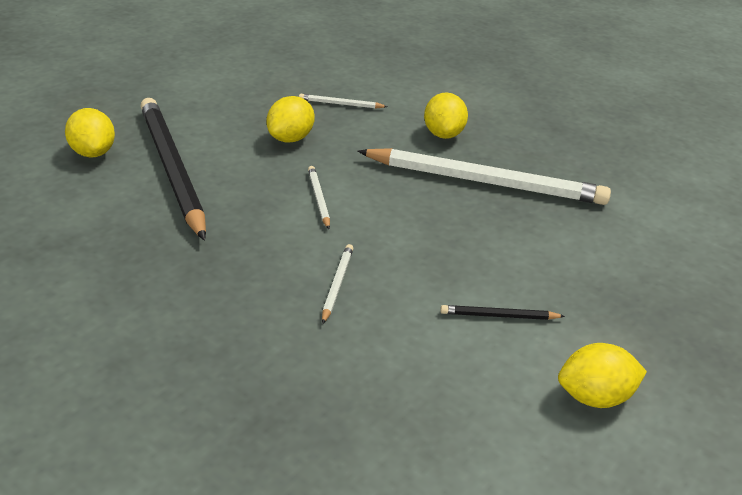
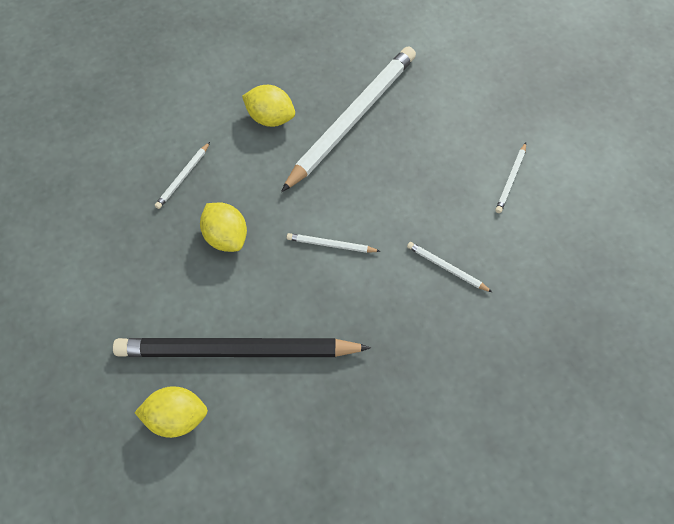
camera: 65 degrees left, 25 degrees up
black pencil [440,305,565,320] -> white pencil [495,143,526,213]
yellow lemon [558,343,647,408] -> none

